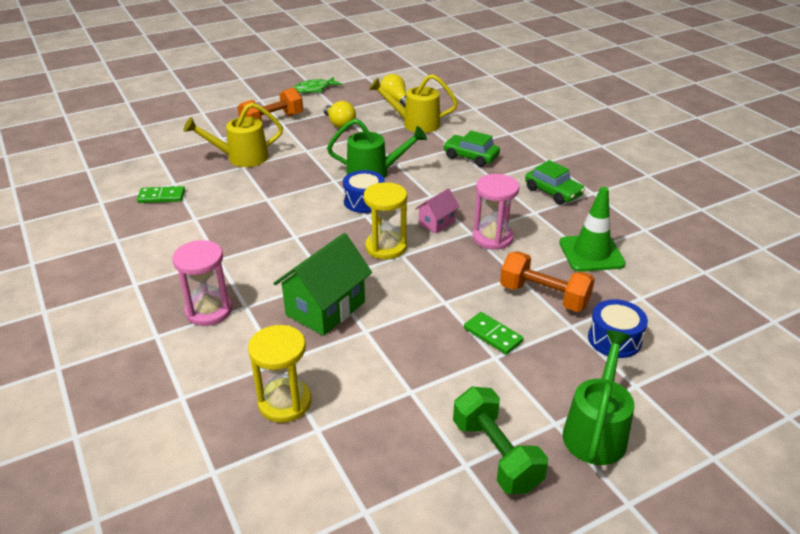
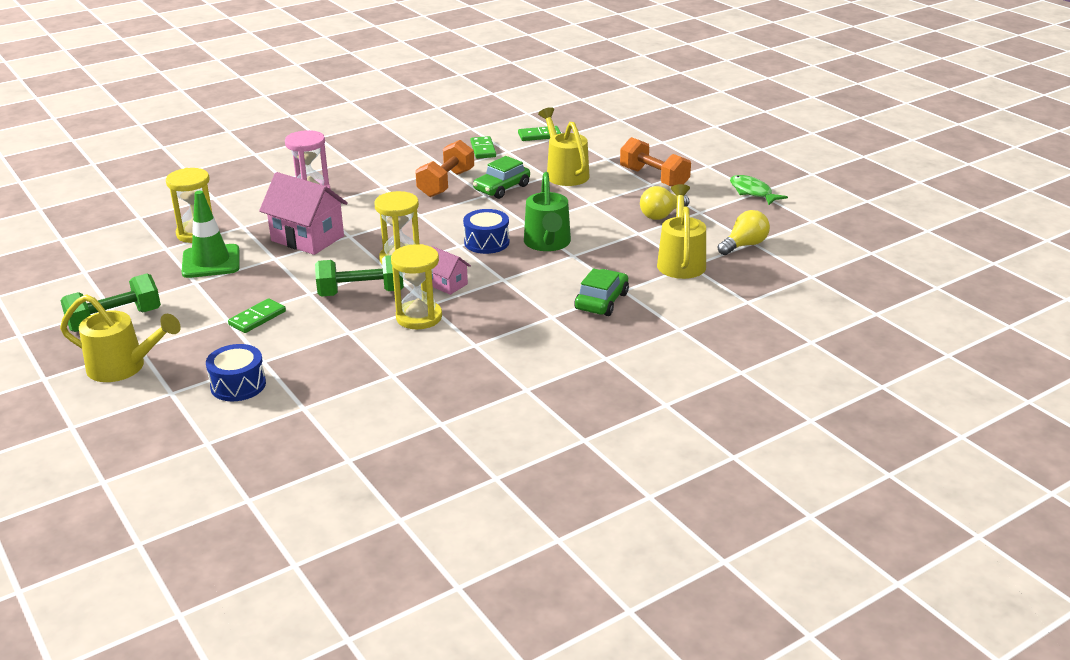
camera: 85 degrees right, 5 degrees down
green house [273,233,372,336] -> pink house [259,172,348,255]
pink hourglass [472,174,519,250] -> yellow hourglass [391,244,442,329]
orange dumbbell [500,251,595,312] -> orange dumbbell moved to [415,140,474,197]
green car [525,160,585,205] -> green car moved to [473,156,530,199]
green traffic cone [559,187,626,272] -> green traffic cone moved to [182,191,239,278]
green watering can [563,330,634,465] -> yellow watering can [60,294,181,382]
none -> green dumbbell [315,255,404,297]
none -> green domino [518,126,561,141]

